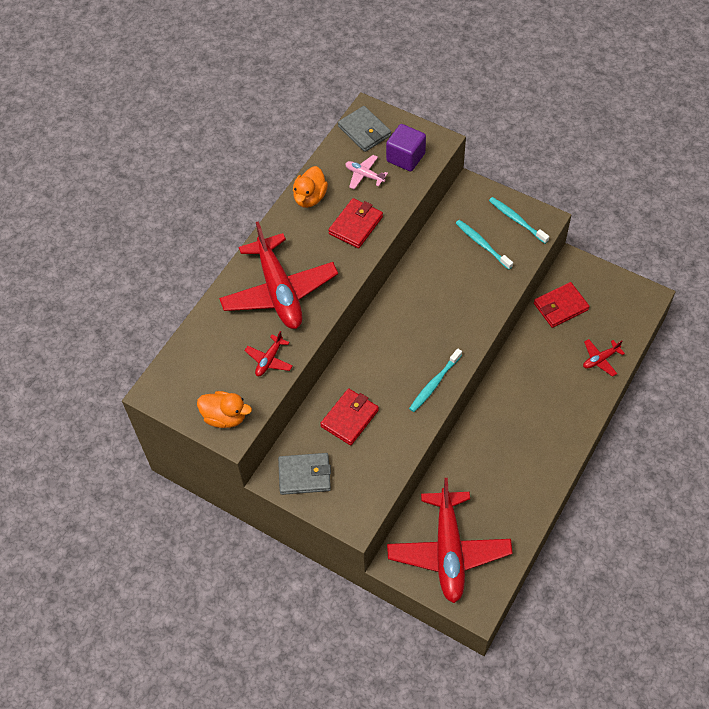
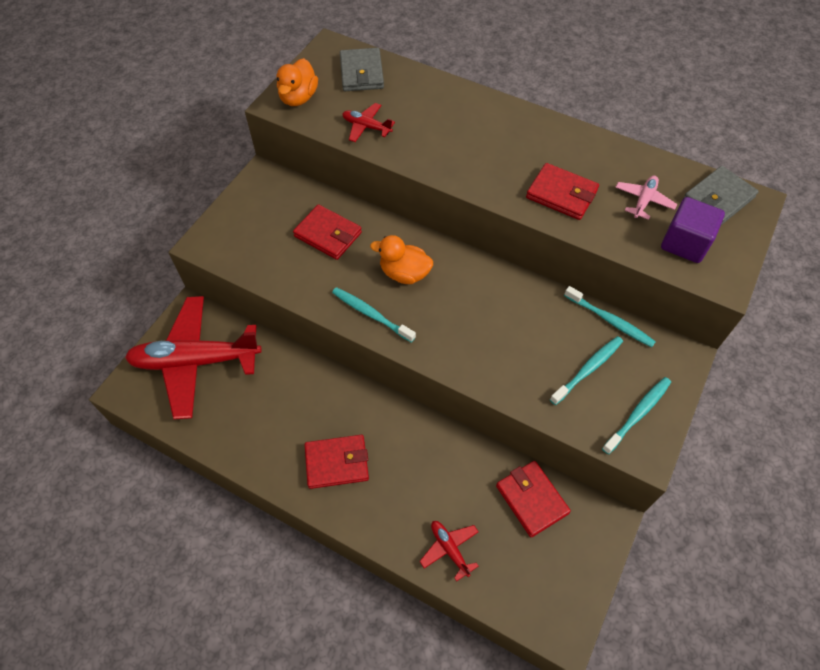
camera: 85 degrees right, 0 degrees up
red plane [219,222,338,329] -> none
grey wallet [278,453,331,495] -> grey wallet moved to [340,48,384,91]
orange duck [293,166,328,208] -> orange duck moved to [370,235,433,284]
none -> red wallet [305,435,369,489]
none -> turquoise toothbrush [564,286,656,347]

